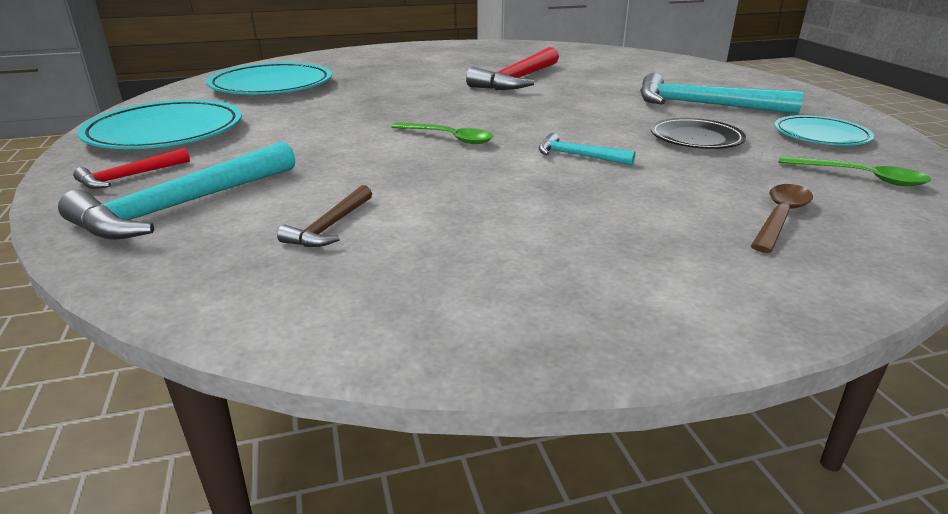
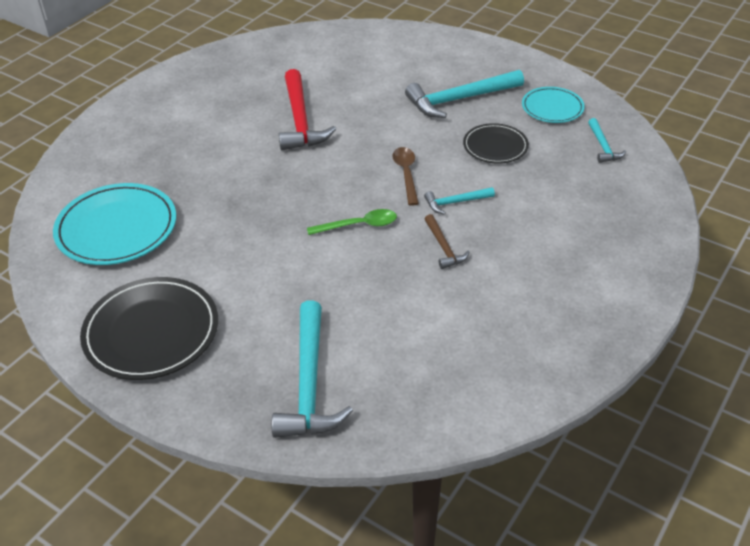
camera: 40 degrees left, 15 degrees up
red hammer [73,148,190,189] -> none
turquoise plate [77,100,242,149] -> black plate [80,277,218,380]
brown hammer [277,185,372,247] -> brown hammer moved to [425,214,470,269]
brown spoon [751,184,813,253] -> brown spoon moved to [393,147,419,206]
green spoon [778,156,931,186] -> turquoise hammer [588,118,626,163]

